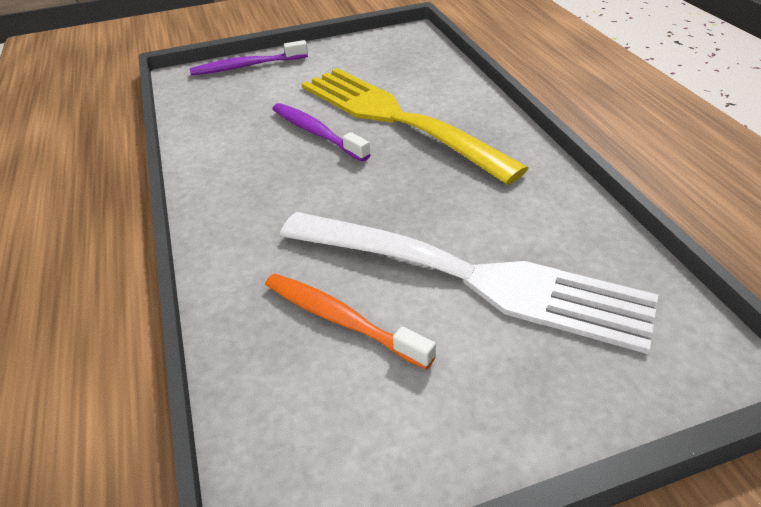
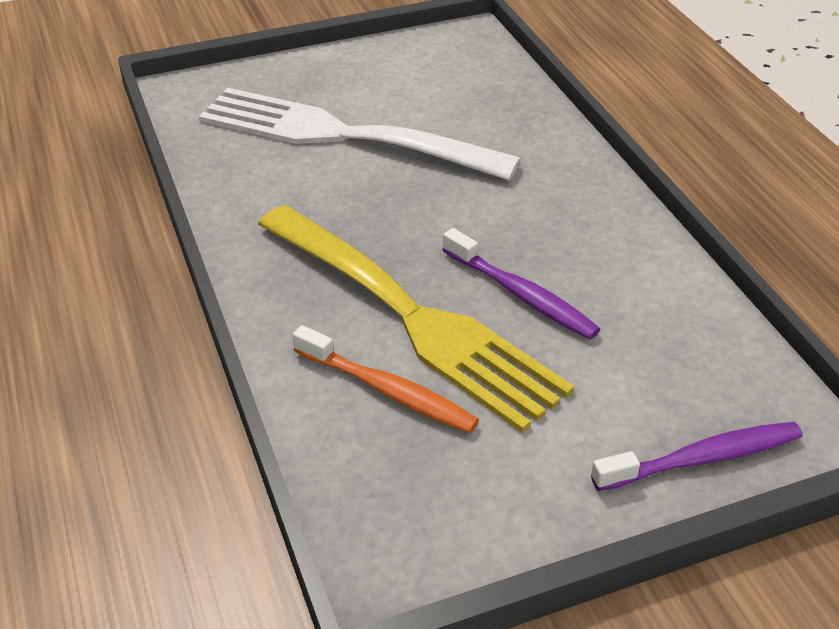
camera: 175 degrees right, 0 degrees up
orange toothbrush [265,274,436,370] -> orange toothbrush moved to [293,325,479,433]

